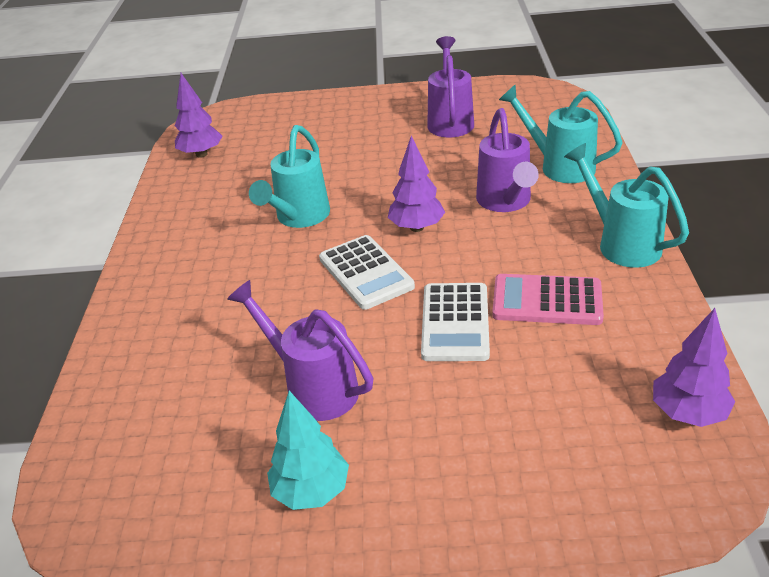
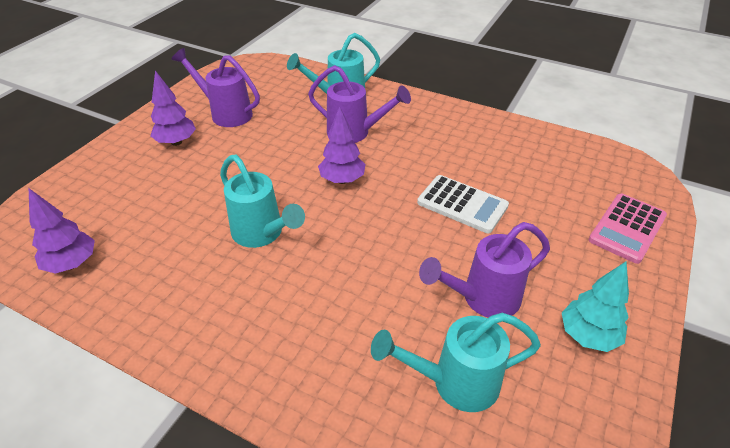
camera: 65 degrees left, 5 degrees up
white calculator [319,235,415,310] -> none
pink calculator [492,274,604,325] -> pink calculator moved to [589,194,667,264]
turquoise watering can [564,143,689,268] -> turquoise watering can moved to [371,313,541,412]
purple tree [653,308,735,427] -> purple tree moved to [151,71,196,146]

